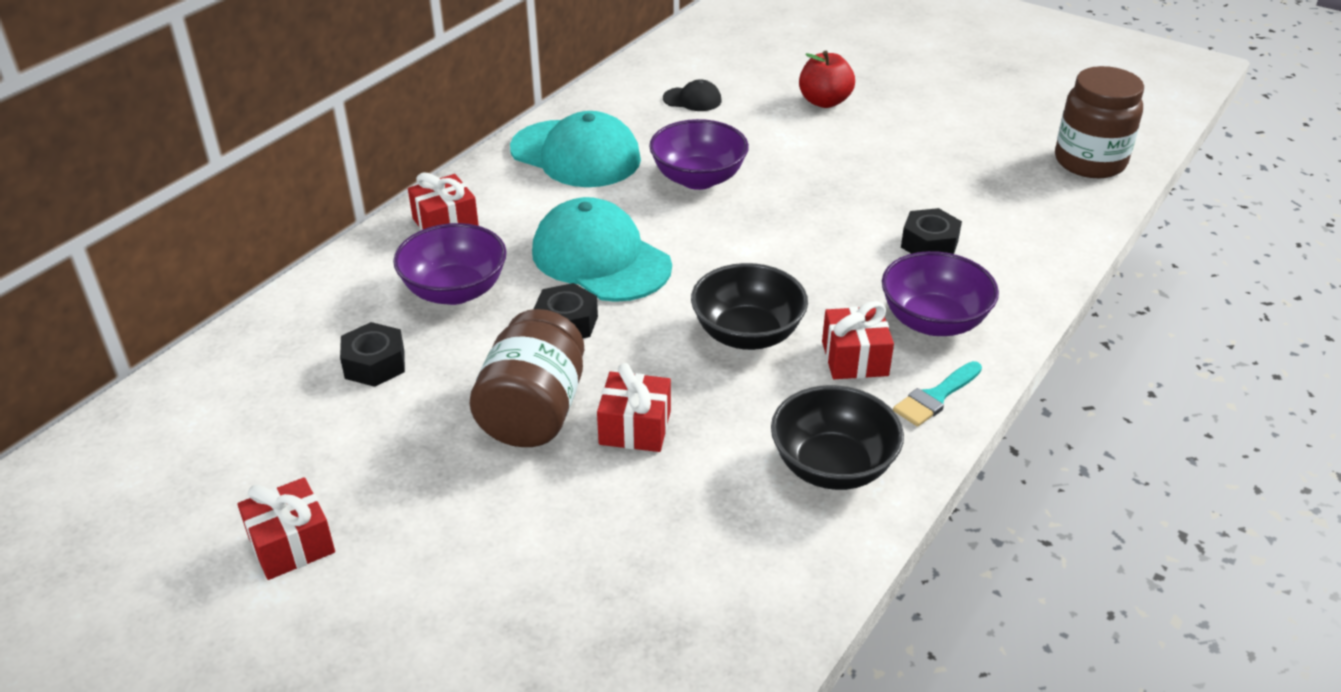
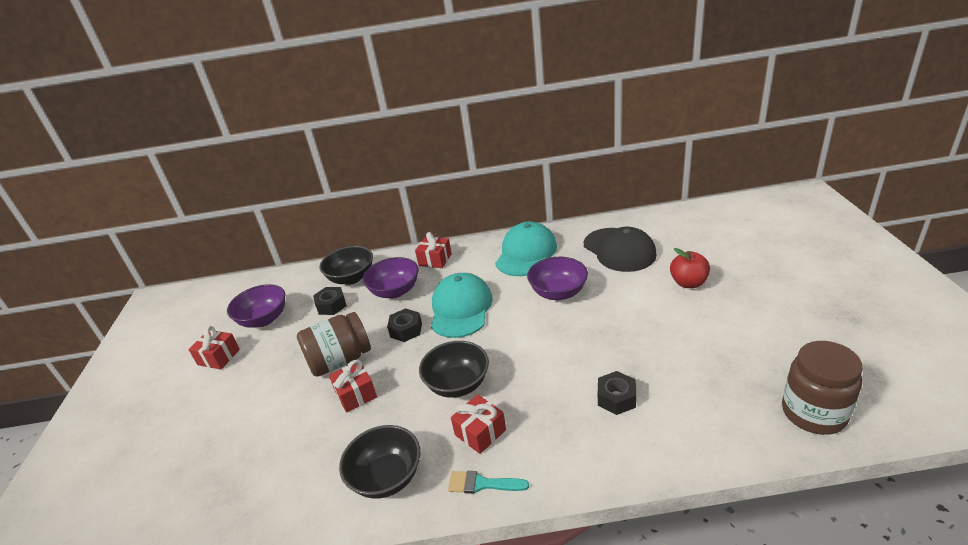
camera: 55 degrees right, 5 degrees down
turquoise cap [510,111,641,187] -> turquoise cap turned 150 degrees counterclockwise [495,222,557,276]
black cap [663,79,721,111] -> black cap [584,227,657,272], size x2.18
purple bowl [882,251,999,336] -> purple bowl moved to [227,284,285,328]
none -> black bowl [319,246,373,285]

